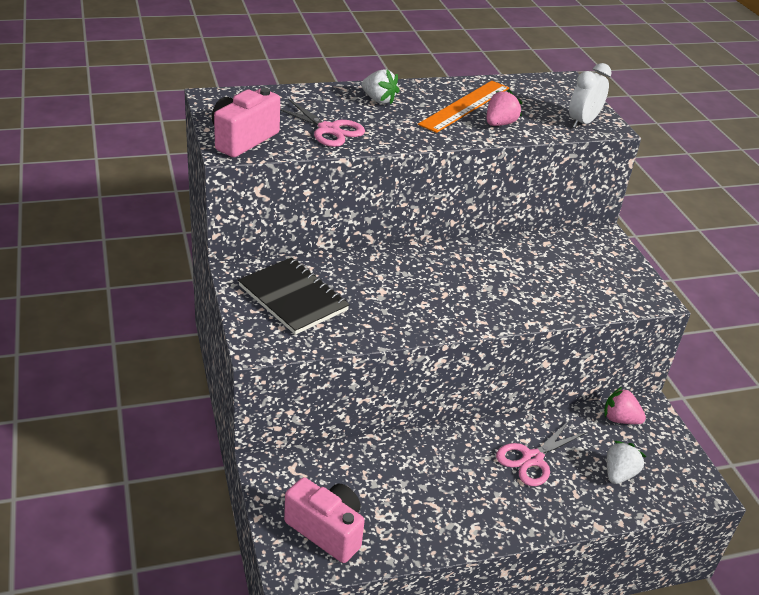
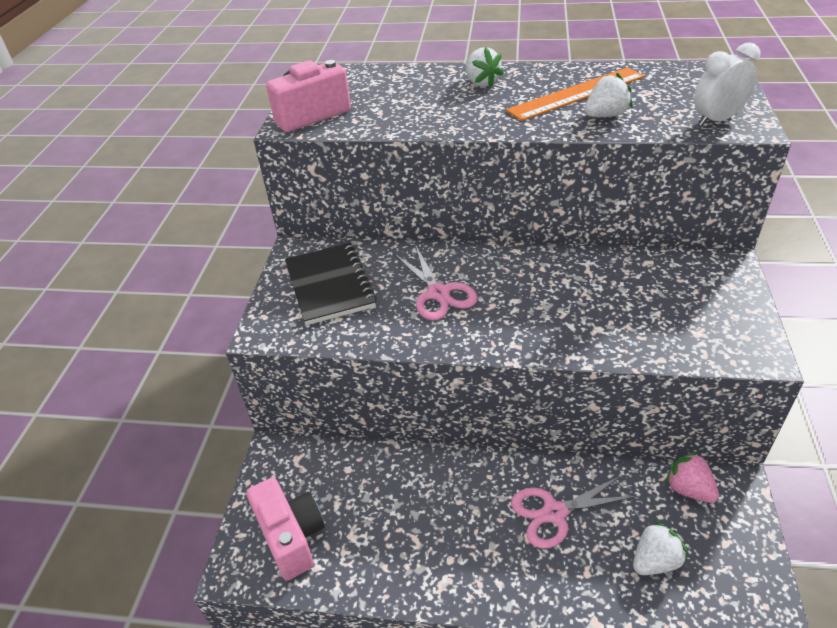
camera: 30 degrees right, 5 degrees up
pink scissors [280,99,365,147] -> pink scissors moved to [394,246,478,320]
pink strawberry [487,89,523,126] -> white strawberry [584,73,632,117]

